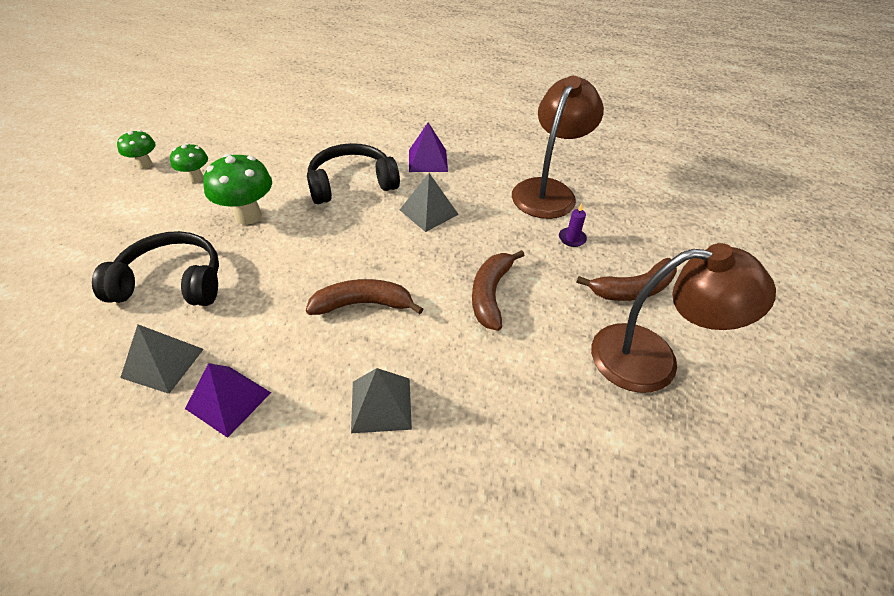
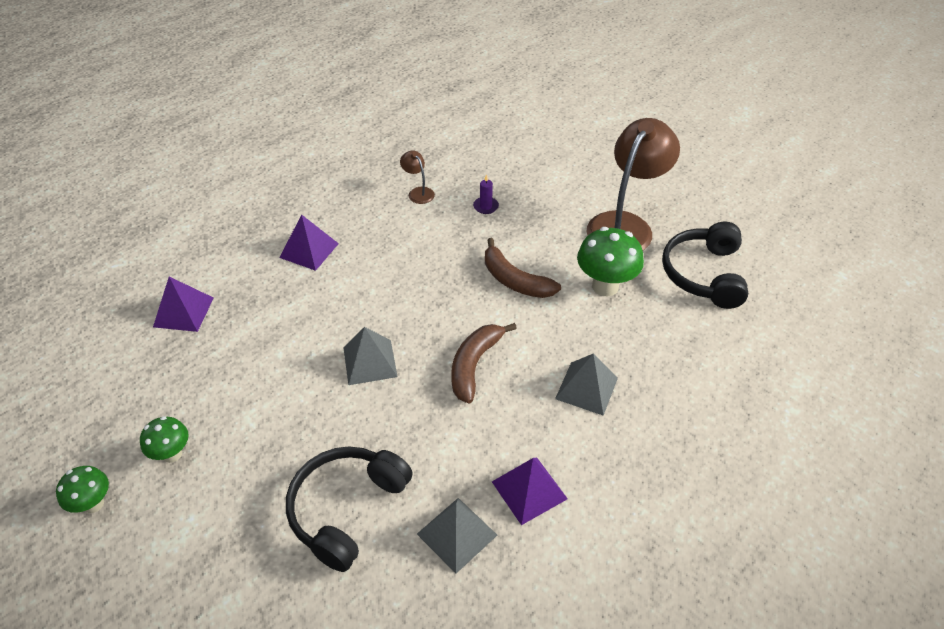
camera: 60 degrees left, 0 degrees up
green mushroom [203,153,272,225] -> green mushroom moved to [577,227,644,296]
black headphones [307,143,400,204] -> black headphones moved to [662,222,748,309]
grey pyramid [400,173,459,232] -> grey pyramid moved to [344,327,398,385]
brown lamp [512,76,604,219] -> brown lamp [400,151,435,204], size x0.42
brown banana [576,258,677,301] -> none
none -> purple pyramid [153,277,214,332]

